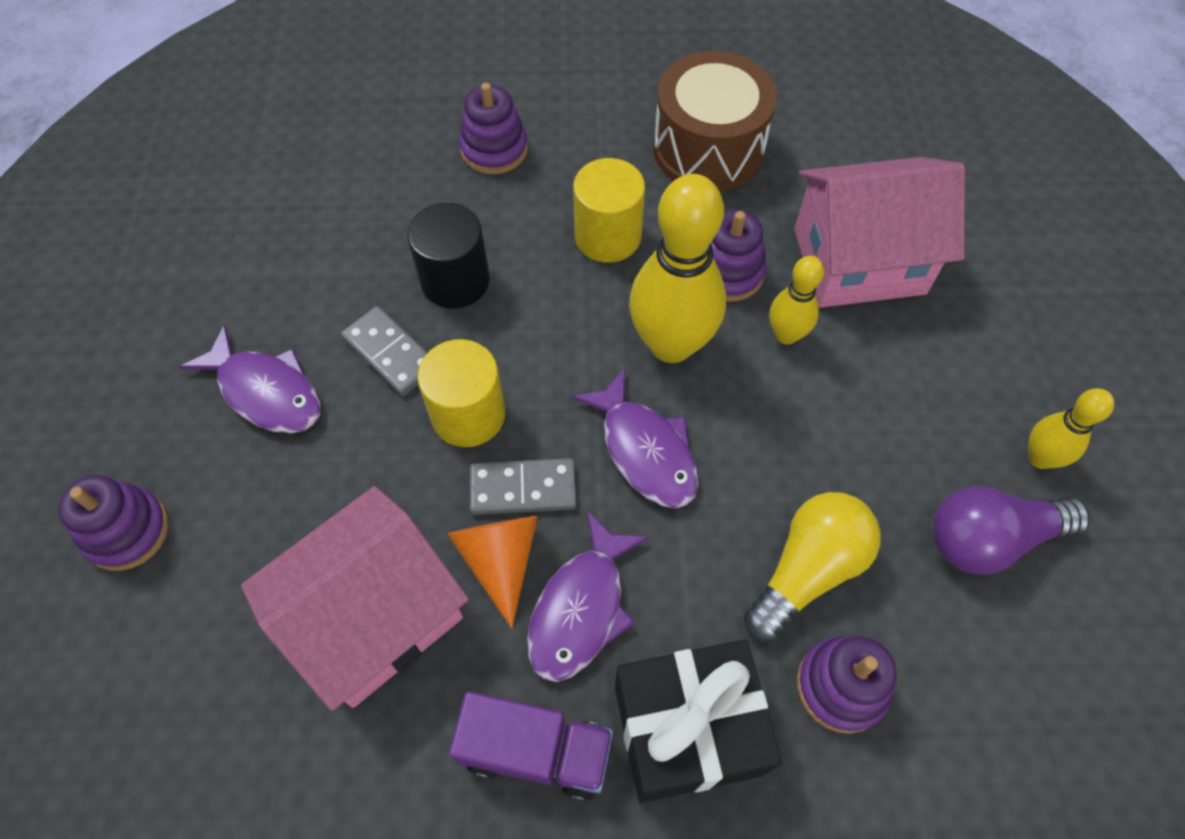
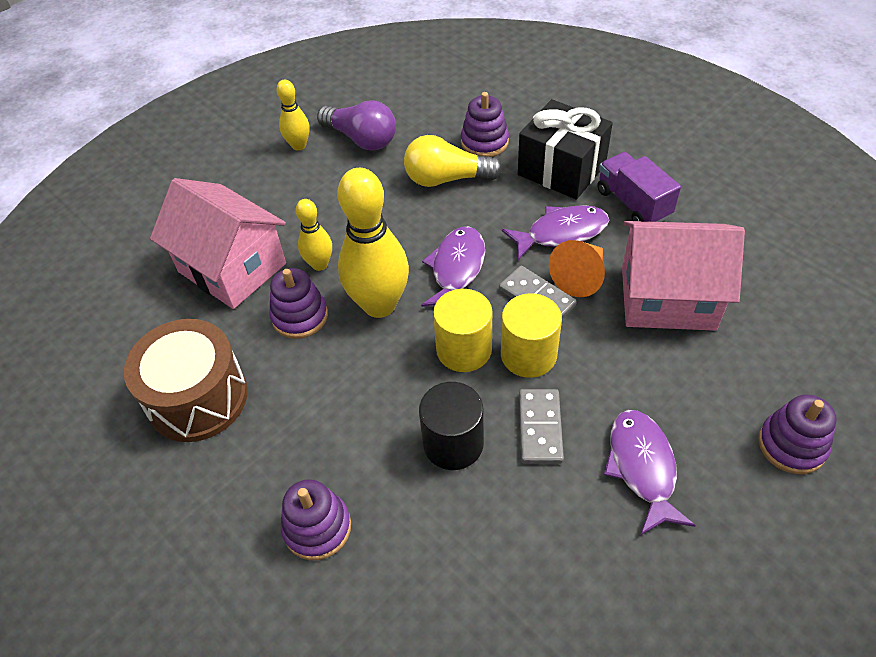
camera: 130 degrees left, 10 degrees down
yellow cylinder [573,158,645,263] -> yellow cylinder moved to [433,289,492,372]

